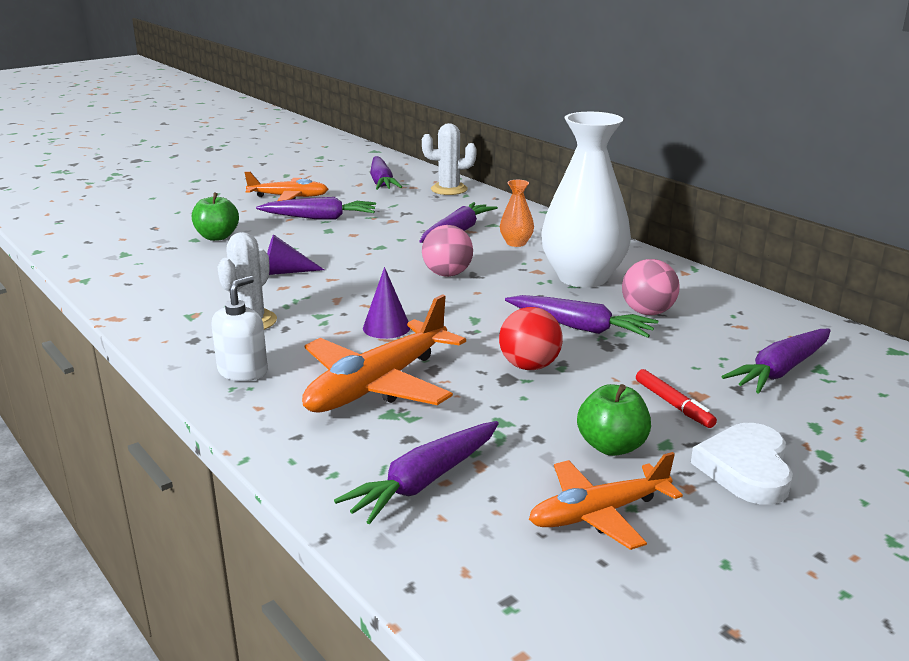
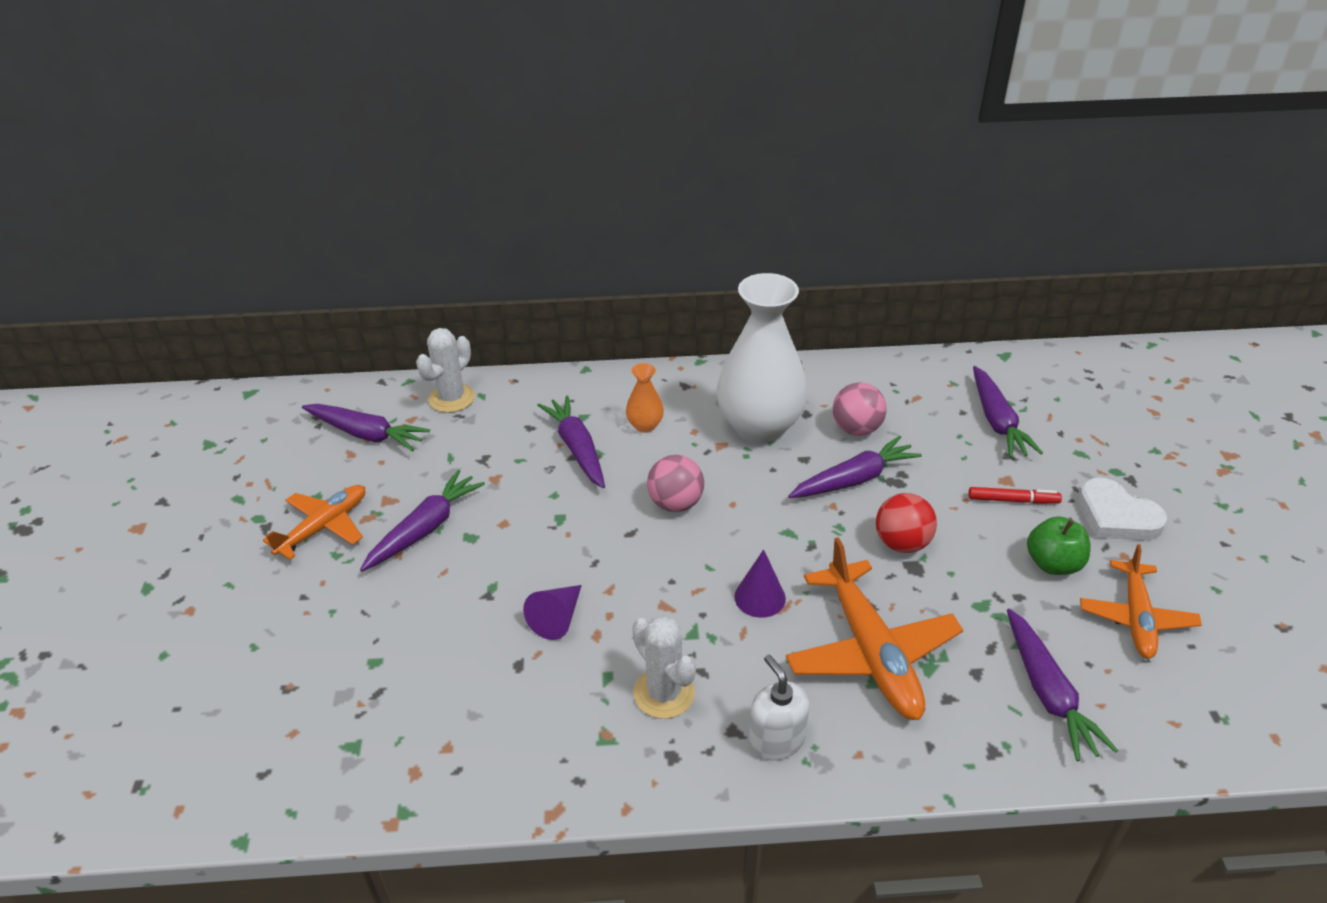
camera: 55 degrees left, 15 degrees up
green apple [192,192,239,241] -> none

